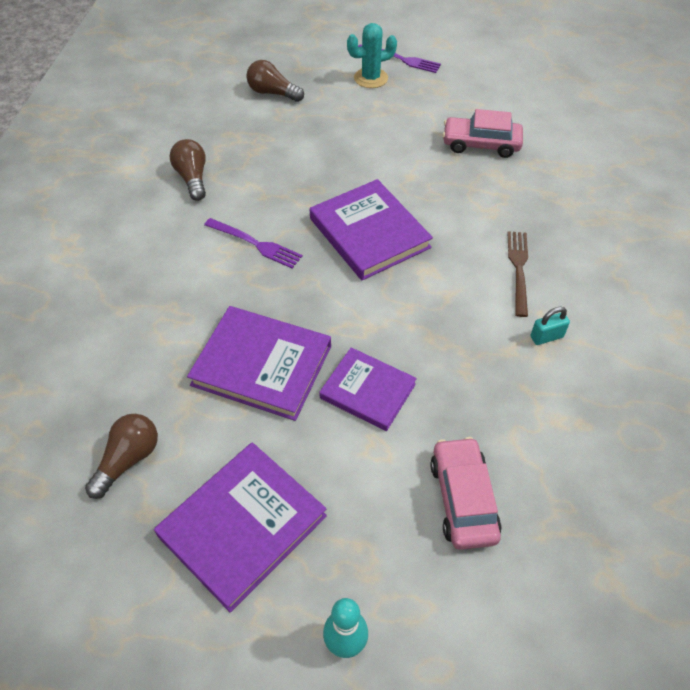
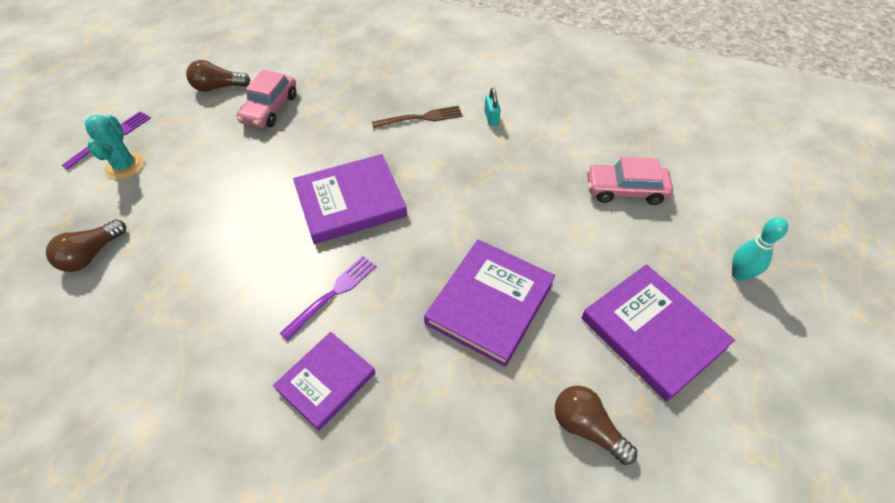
camera: 80 degrees left, 0 degrees up
brown light bulb [170,139,206,201] -> brown light bulb moved to [186,60,251,92]
purple book [319,347,417,431] -> purple book moved to [273,332,375,431]
brown fork [507,231,528,317] -> brown fork turned 150 degrees clockwise [372,106,463,128]

